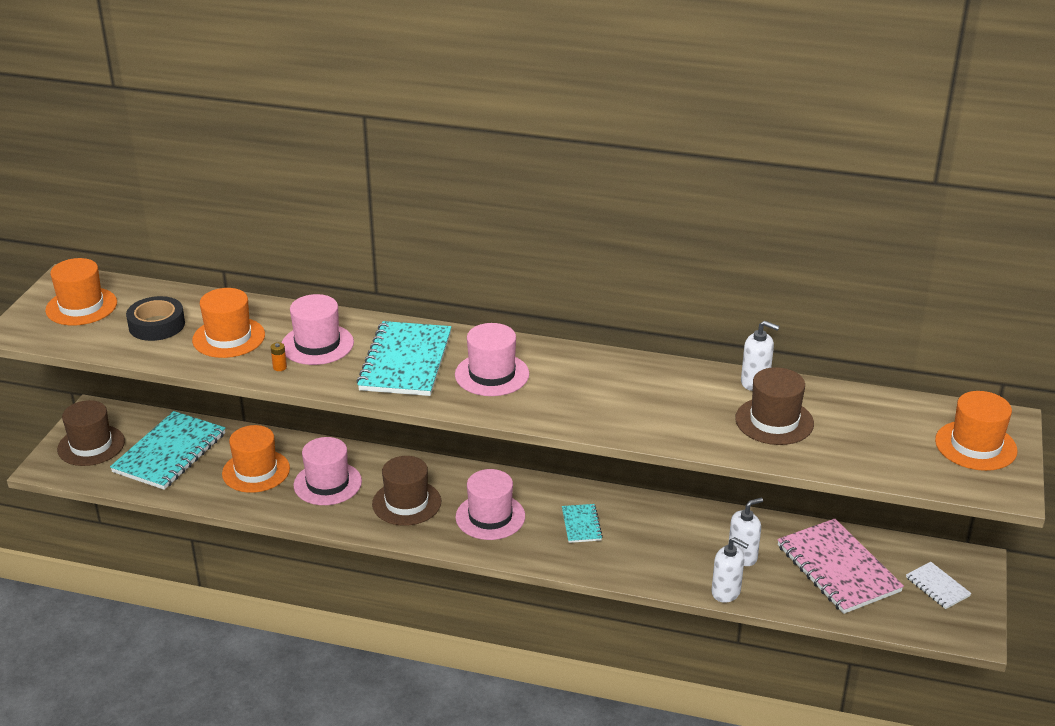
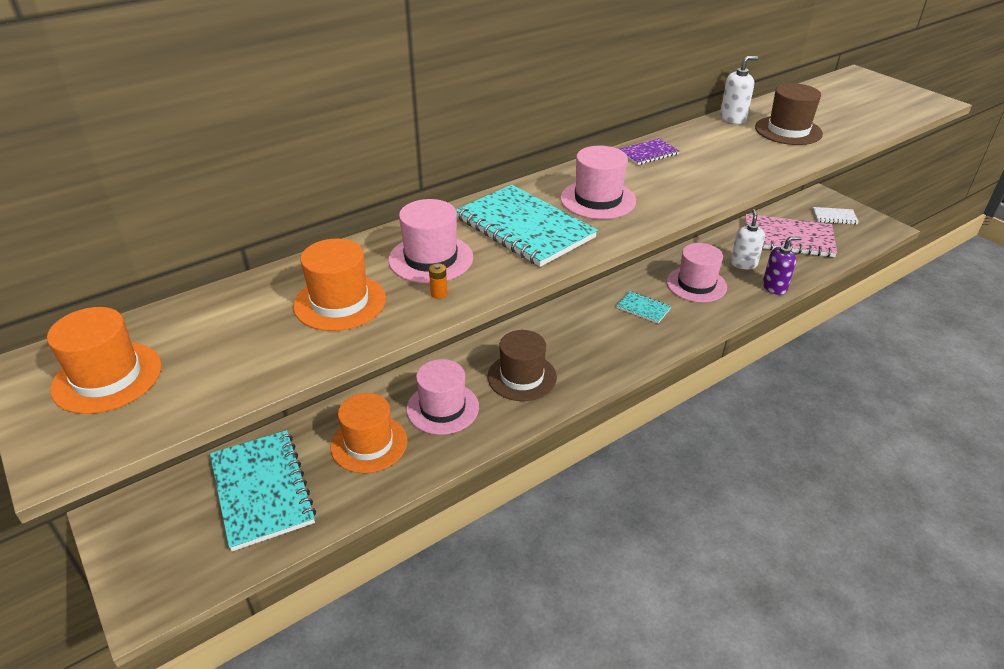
camera: 50 degrees left, 5 degrees up
brown hat [57,400,125,466] -> none
black tape [126,296,185,341] -> none
pink hat [455,469,525,540] -> pink hat moved to [666,243,727,303]
white soap dispenser [712,537,749,603] -> purple soap dispenser [763,236,802,295]
orange hat [935,391,1018,471] -> none
none -> purple notebook [619,138,679,165]

